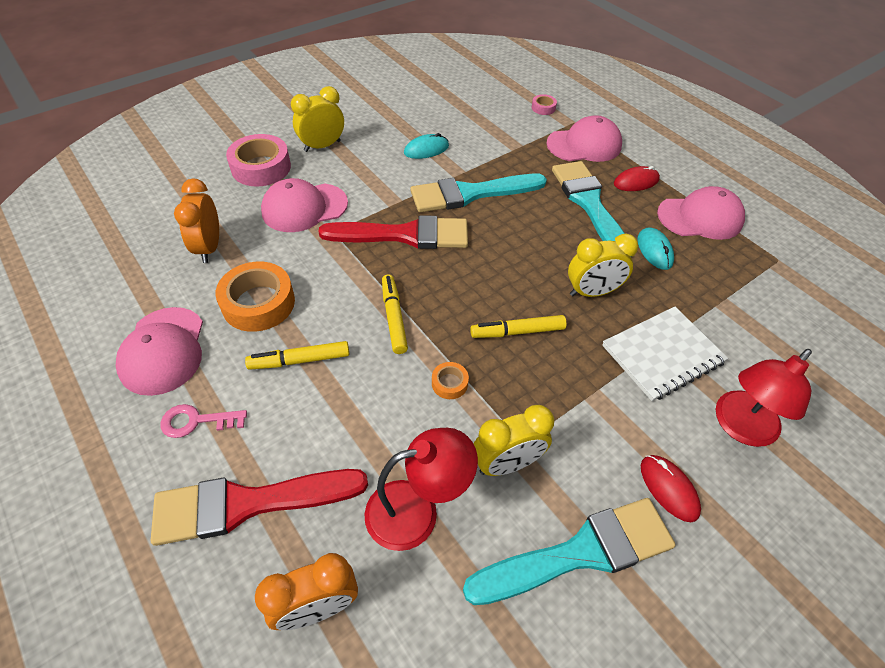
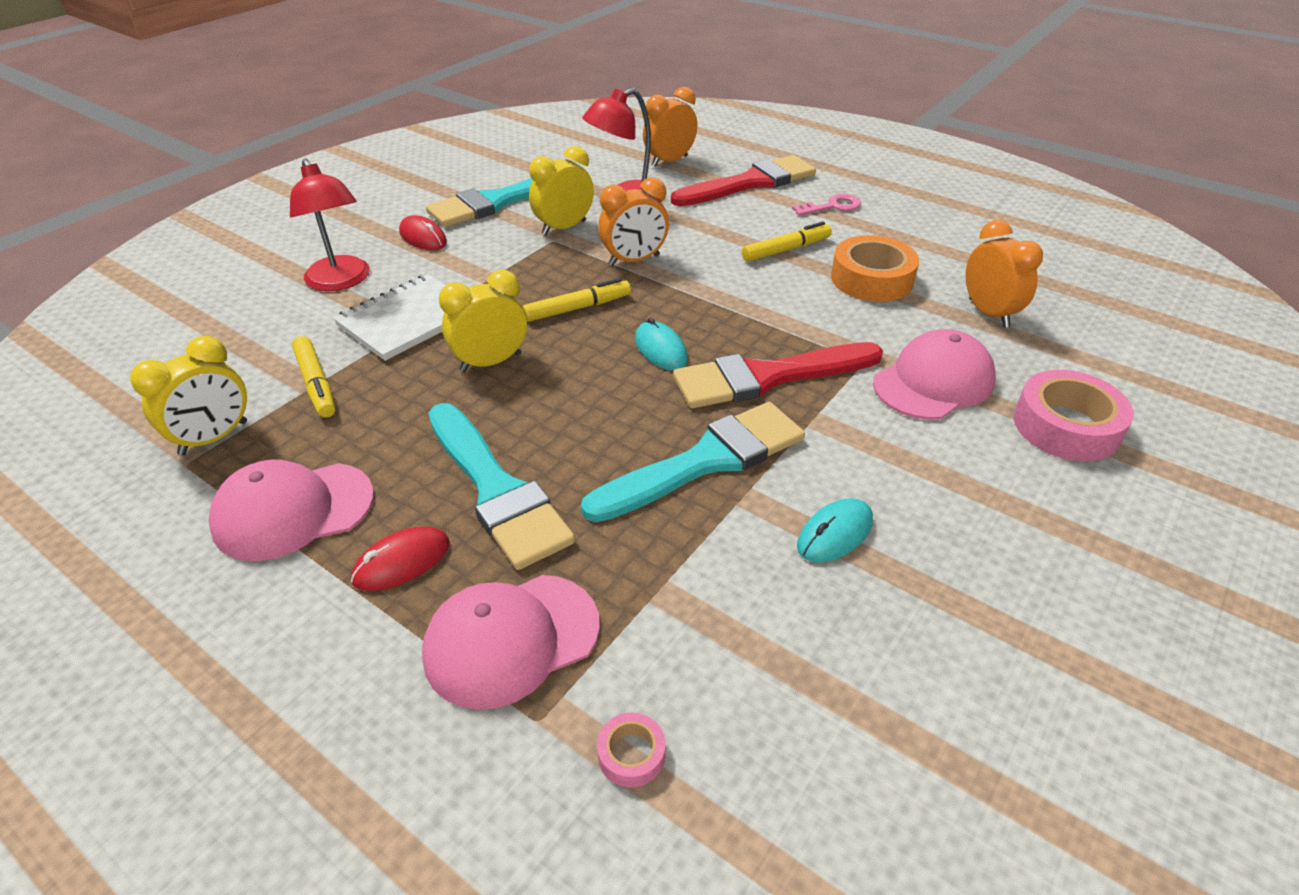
camera: 165 degrees right, 10 degrees down
pink cap [116,307,203,396] -> none
yellow clock [291,86,344,152] -> yellow clock moved to [130,336,247,455]
yellow marker [382,274,408,354] -> yellow marker moved to [292,336,336,418]
orange tape [432,362,469,399] -> orange clock [598,177,669,266]
turquoise mouse [637,227,674,270] -> turquoise mouse moved to [635,318,688,371]
red lamp [716,349,812,447] -> red lamp turned 120 degrees clockwise [290,159,370,291]

